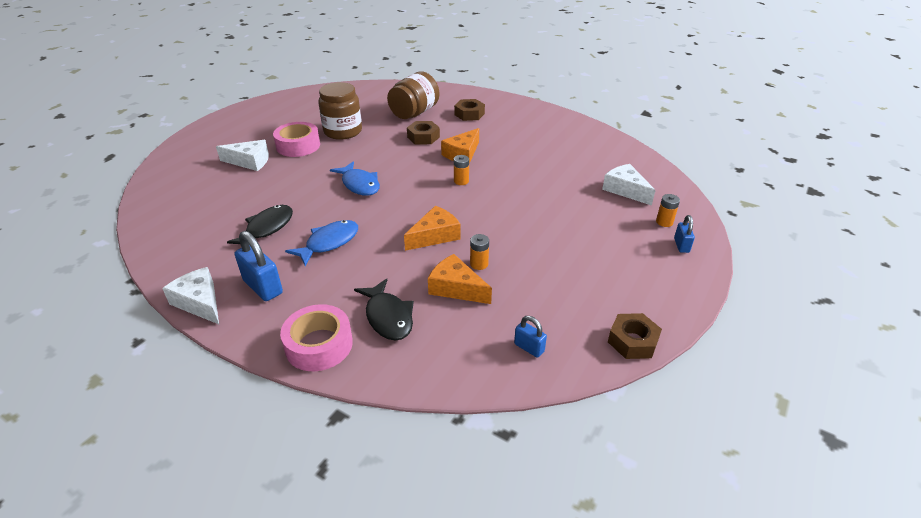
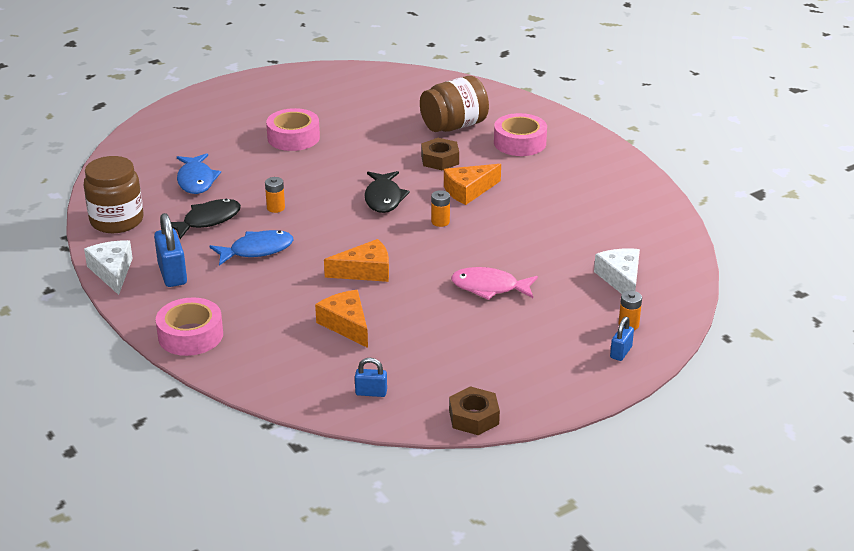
camera: 25 degrees right, 5 degrees down
white cheese [216,140,269,171] -> none
brown jar [318,82,362,140] -> brown jar moved to [83,156,143,233]
blue fish [330,161,380,196] -> blue fish moved to [177,153,221,194]
black fish [354,279,414,340] -> black fish moved to [364,171,410,213]
brown nut [454,99,485,121] -> pink tape [494,113,547,156]
orange battery [470,234,489,270] -> orange battery moved to [265,177,285,213]
blue padlock [514,316,547,358] -> blue padlock turned 60 degrees counterclockwise [355,358,387,397]
none -> pink fish [451,267,538,300]

